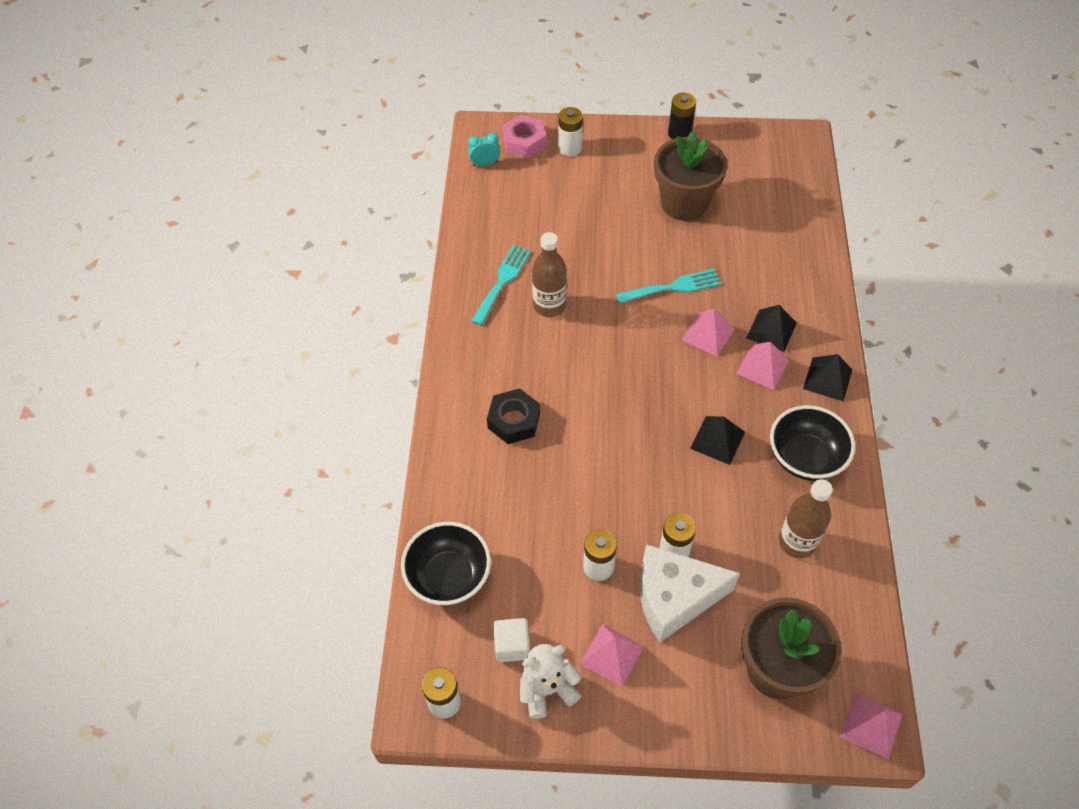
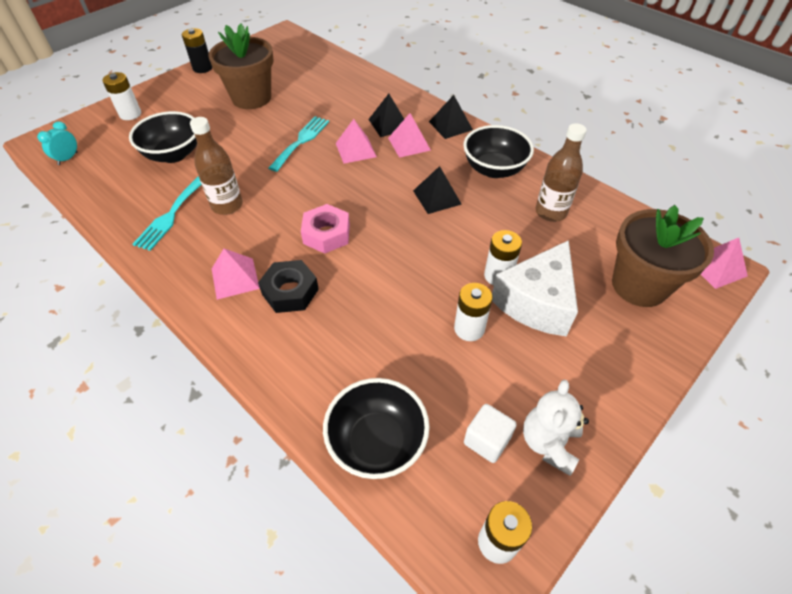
camera: 50 degrees left, 5 degrees down
turquoise fork [471,245,531,325] -> turquoise fork turned 135 degrees counterclockwise [132,176,202,251]
pink nut [502,115,546,158] -> pink nut moved to [301,204,350,254]
pink pyramid [580,624,644,687] -> pink pyramid moved to [212,249,260,300]
none -> black bowl [129,111,197,163]

